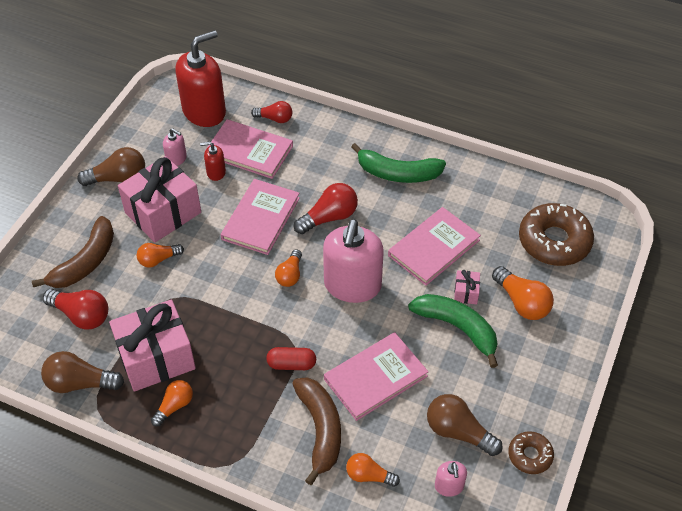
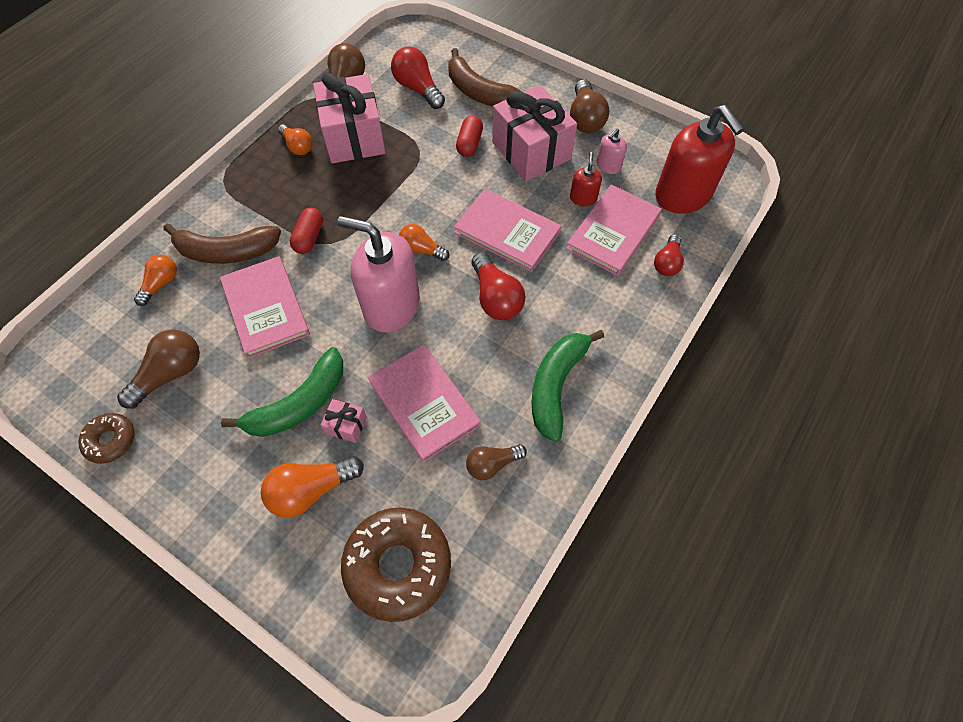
camera: 100 degrees right, 10 degrees up
red light bulb [43,289,108,330] -> red light bulb turned 105 degrees clockwise [391,46,445,109]
orange light bulb [137,243,184,268] -> red capsule [456,115,483,157]
pink soap dispenser [435,461,467,497] -> none
none -> brown light bulb [466,444,527,480]

